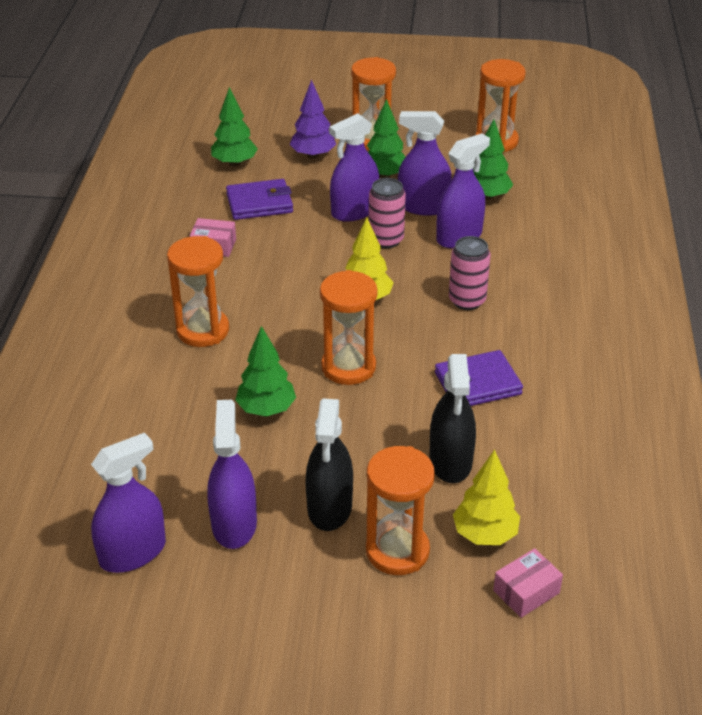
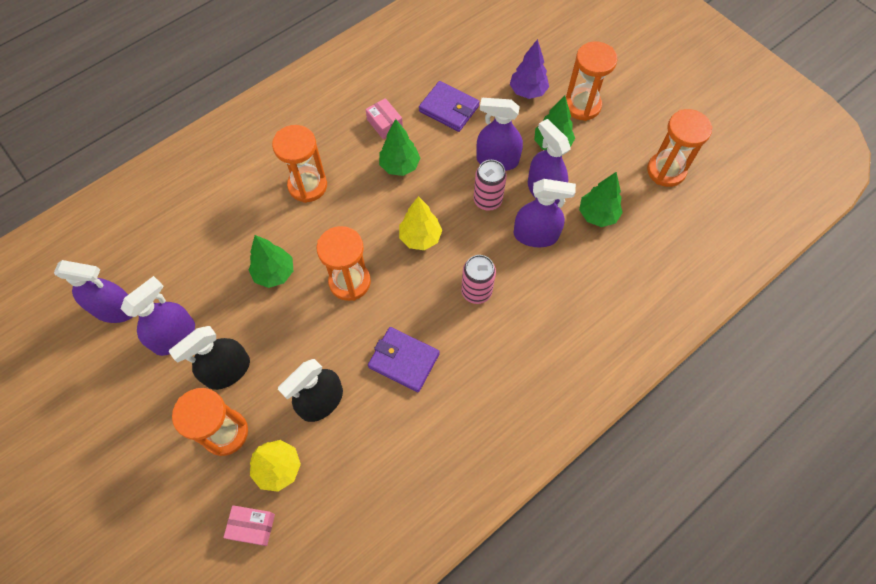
camera: 45 degrees right, 25 degrees up
green tree [211,87,258,167] -> green tree moved to [379,119,420,176]

